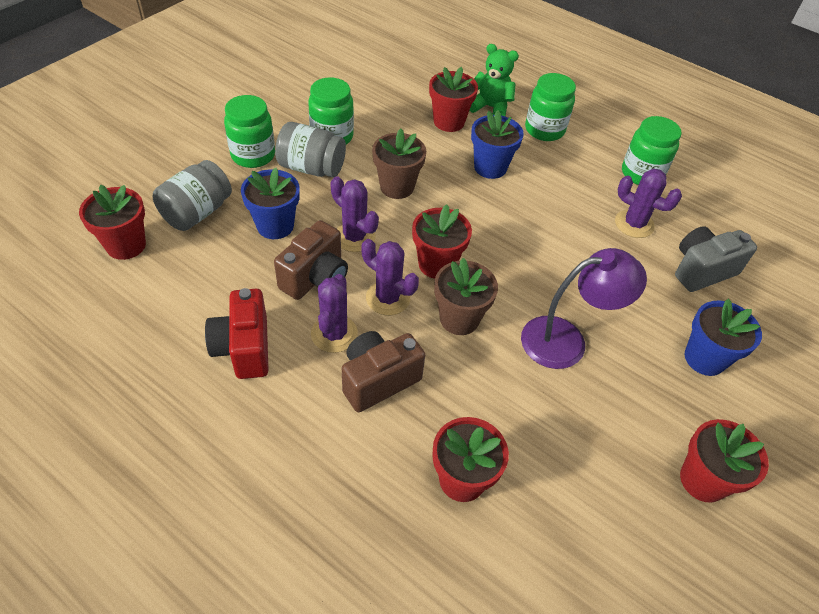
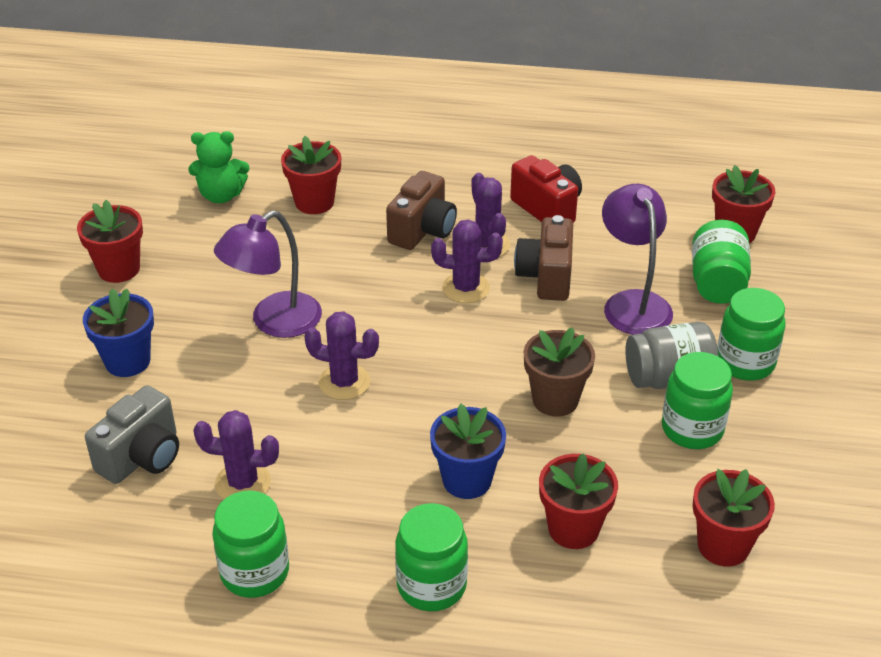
camera: 155 degrees right, 10 degrees down
grey jar [153,160,232,231] -> green jar [692,220,751,304]
blue flower pot [241,168,300,239] -> purple lamp [602,184,673,335]
purple cactus [330,176,379,252] -> purple cactus moved to [304,311,379,400]
red flower pot [412,204,472,279] -> red flower pot moved to [693,469,775,567]
brown flower pot [434,258,498,335] -> none
green teddy bear [469,44,519,116] -> green teddy bear moved to [188,131,249,203]

